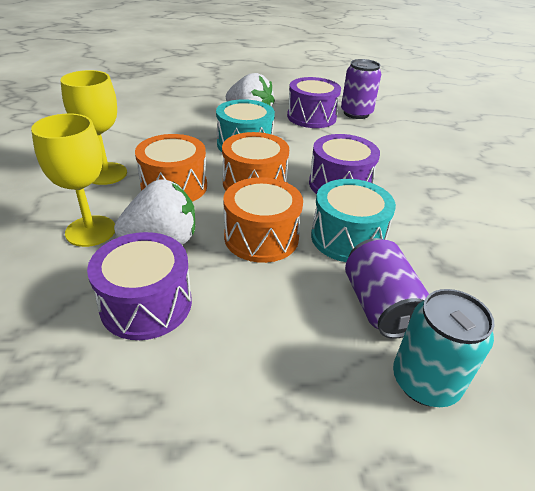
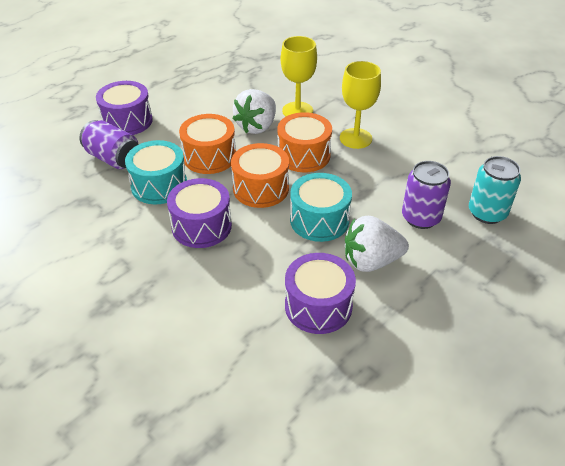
camera: 140 degrees right, 5 degrees up
purple drum [87,232,192,340] -> purple drum moved to [96,81,153,135]
purple can [341,59,381,119] -> purple can moved to [402,161,451,229]
turquoise can [393,289,495,407] -> turquoise can moved to [469,156,521,224]

